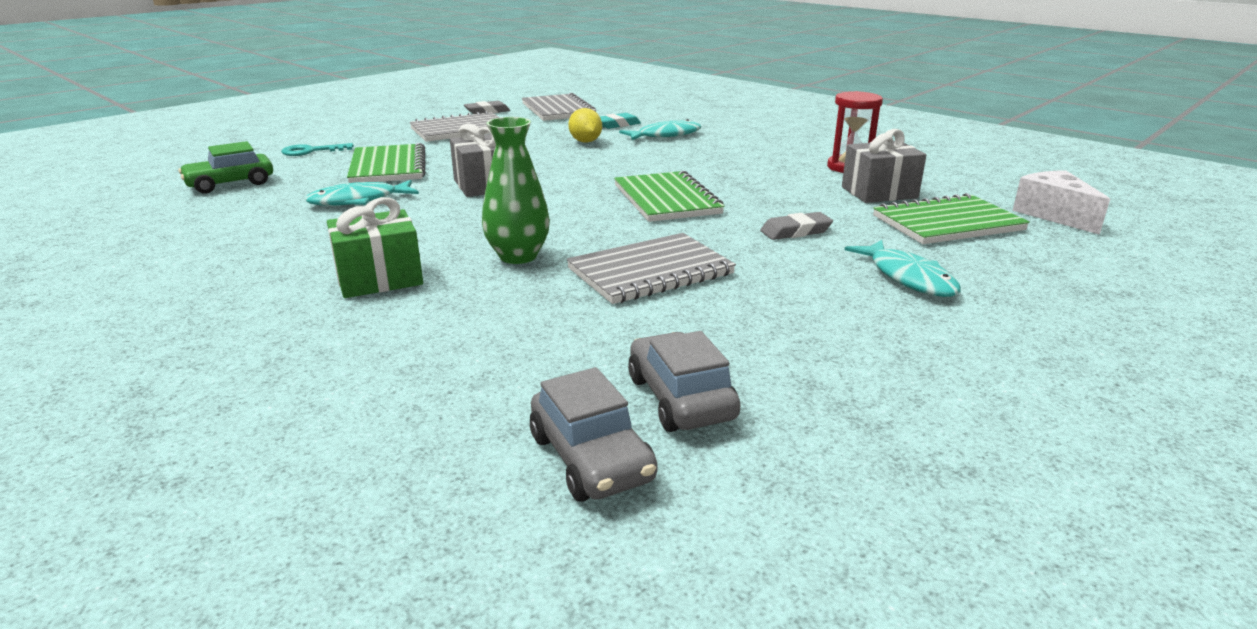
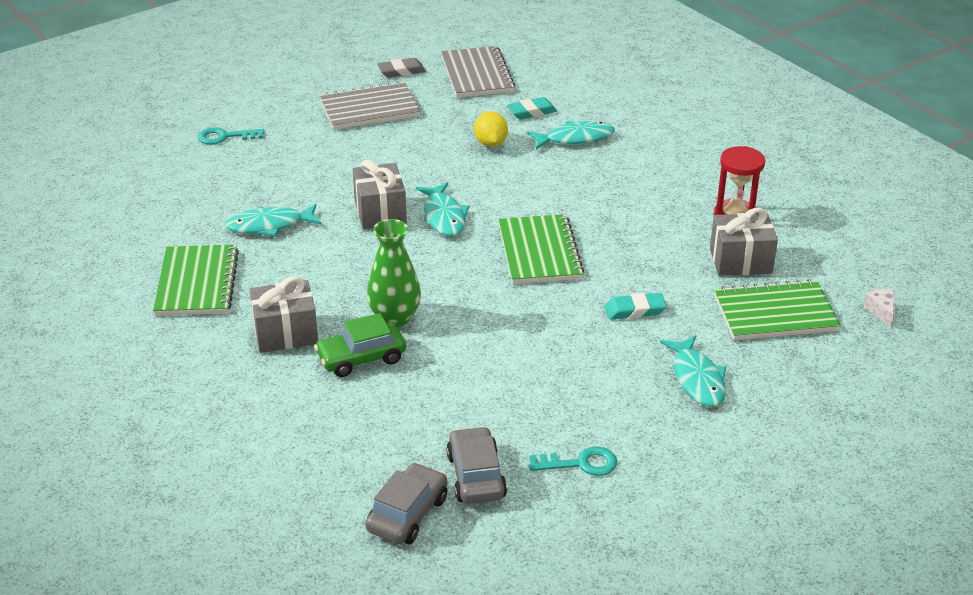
camera: 10 degrees right, 10 degrees up
green car [178,141,273,193] -> green car moved to [314,313,406,377]
green gift [327,197,423,298] -> grey gift [250,276,318,353]
green notebook [347,143,426,183] -> green notebook moved to [153,244,239,316]
grey car [530,367,658,502] -> grey car turned 135 degrees counterclockwise [365,463,447,544]
grey notebook [567,233,736,304] -> none
grey eraser [760,212,833,240] -> turquoise eraser [604,293,667,320]
white cheese [1012,170,1110,235] -> white cheese [864,289,895,329], size x0.54
none -> turquoise fish [416,182,470,236]
none -> turquoise key [529,446,617,476]

